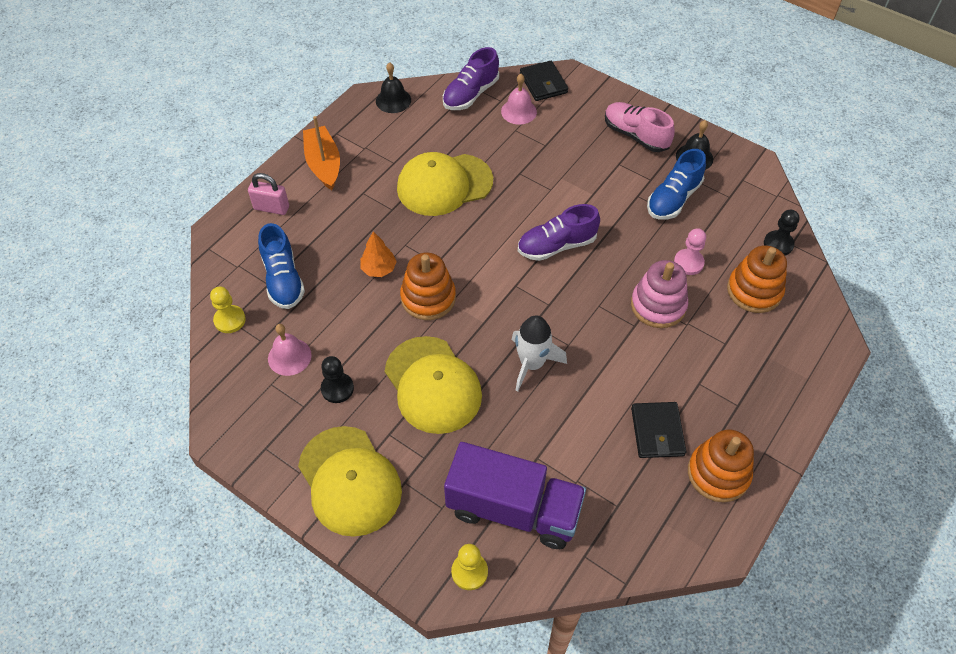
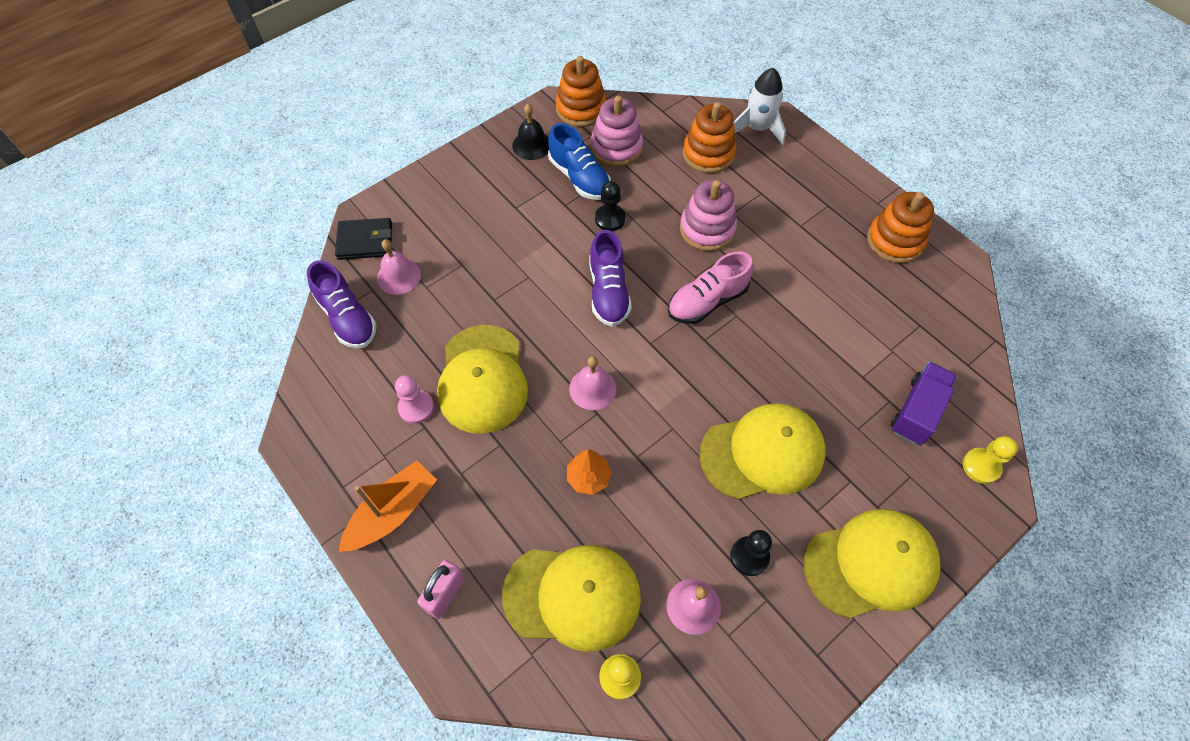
camera: 75 degrees left, 5 degrees up
blue shoe [258,223,305,309] -> yellow cap [502,545,641,652]
orange boat [303,116,340,190] -> orange boat turned 135 degrees clockwise [339,461,437,552]
black bell [376,62,411,113] -> none
orange stacking toy [400,253,456,320] -> orange stacking toy moved to [556,56,606,127]
purple truck [444,442,586,549] -> purple truck [890,362,957,445], size x0.62
white rocket [512,316,567,392] -> white rocket moved to [734,68,786,145]
pink shoe [605,102,675,152] -> pink shoe moved to [668,252,753,324]
black wallet [631,402,686,458] -> none
pink pawn [674,228,706,275] -> pink pawn moved to [395,375,434,424]
black pawn [764,210,799,255] -> black pawn moved to [595,181,626,231]
none -> pink bell [569,356,616,410]
none -> pink stacking toy [591,96,643,167]

